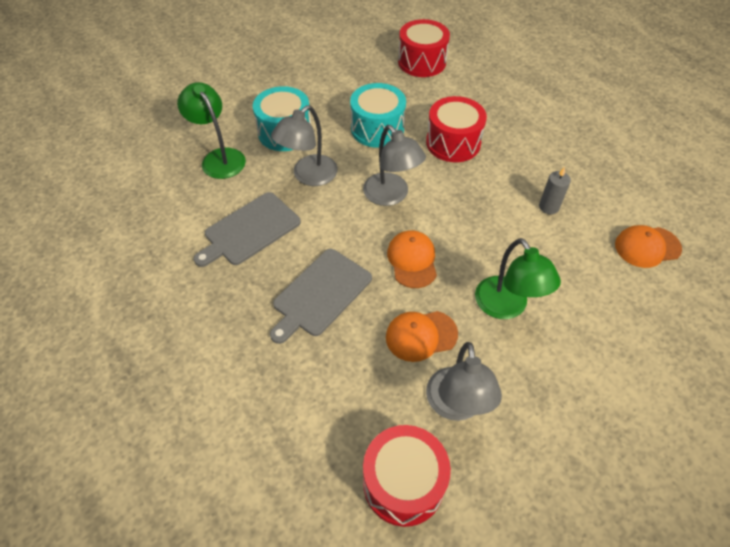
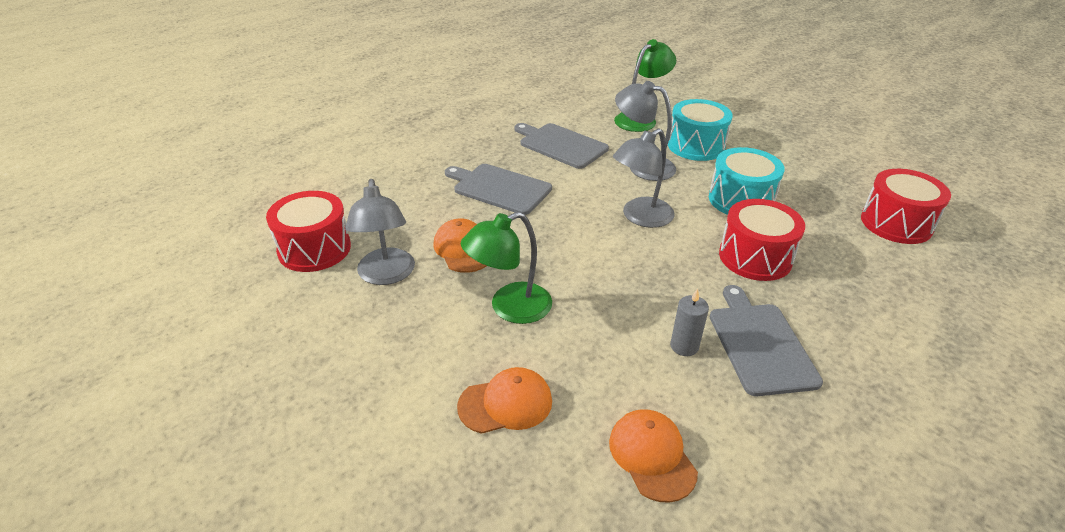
camera: 80 degrees right, 15 degrees down
orange cap [387,230,437,288] -> orange cap moved to [457,367,552,434]
grey lamp [426,342,502,421] -> grey lamp turned 90 degrees counterclockwise [346,179,415,285]
none -> grey cutting board [710,285,823,396]

